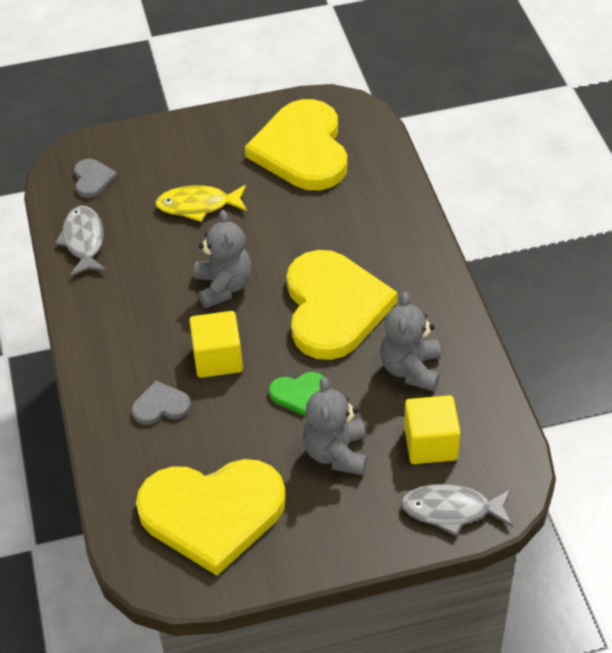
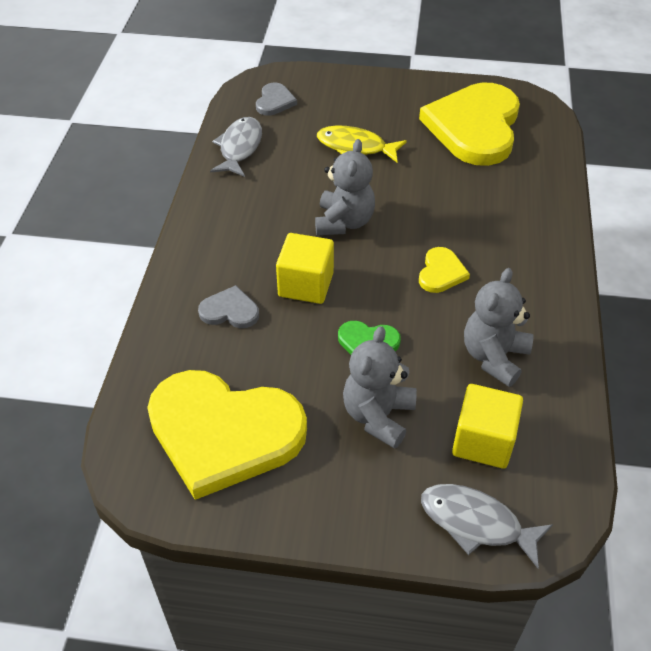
camera: 20 degrees right, 0 degrees up
yellow heart [287,250,398,360] -> yellow heart [419,247,470,293], size x0.42

